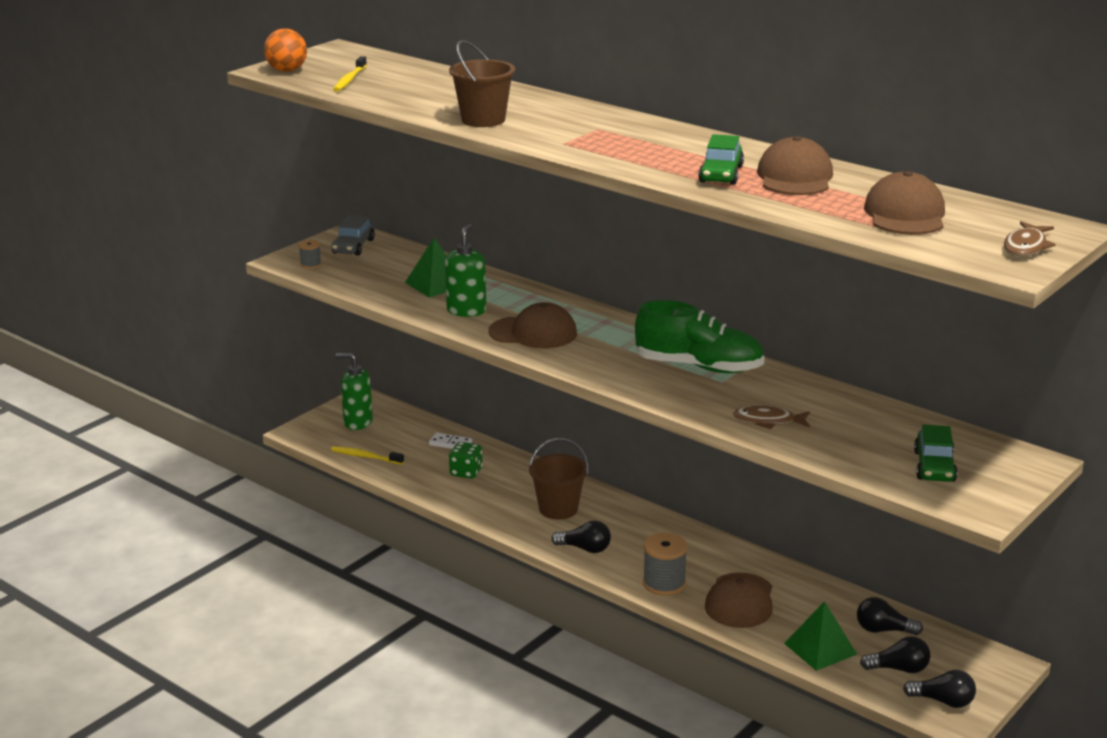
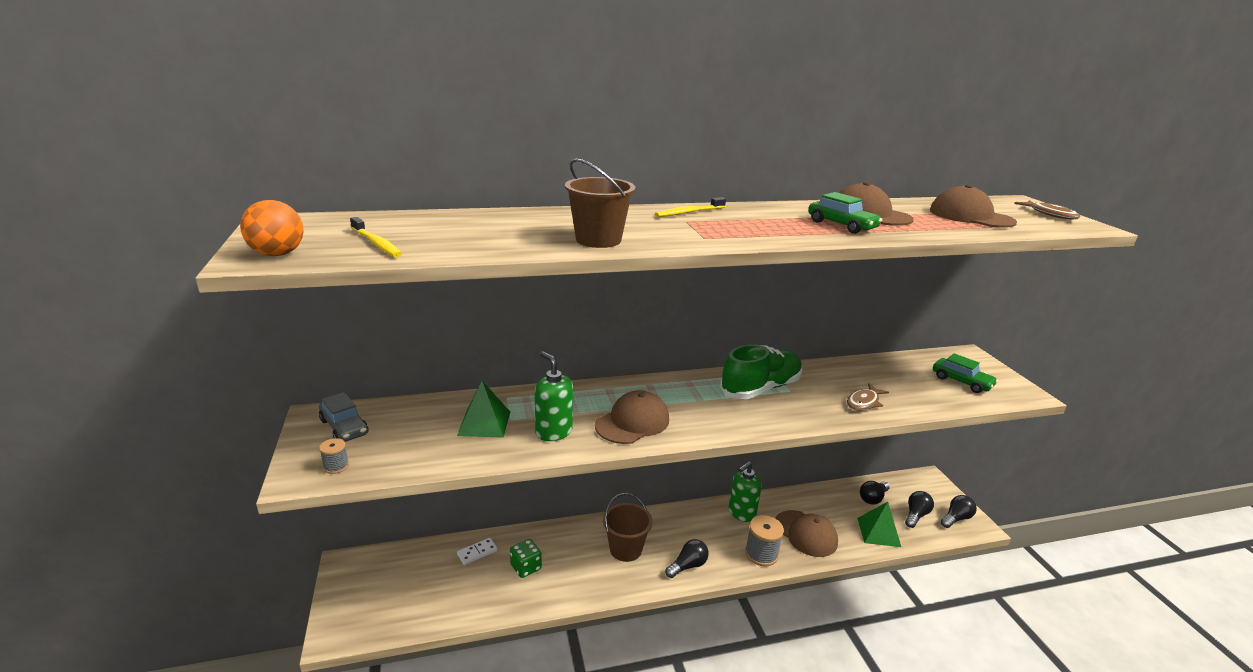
camera: 55 degrees left, 0 degrees up
yellow toothbrush [331,446,404,465] -> yellow toothbrush moved to [655,197,726,217]
green soap dispenser [336,353,373,430] -> green soap dispenser moved to [729,461,762,522]

